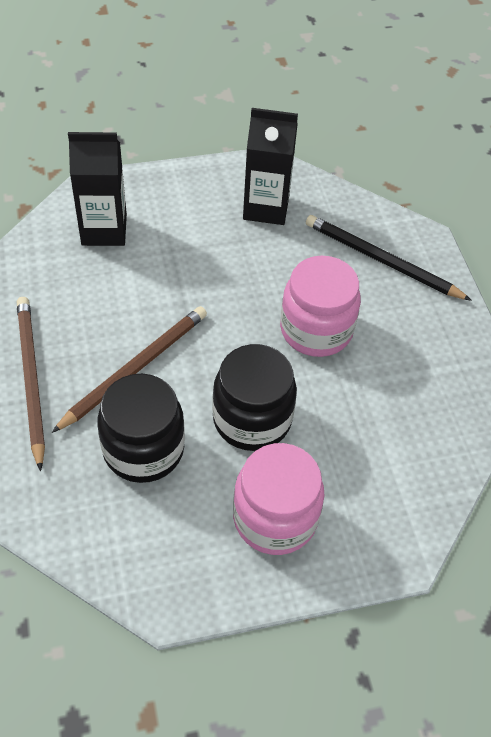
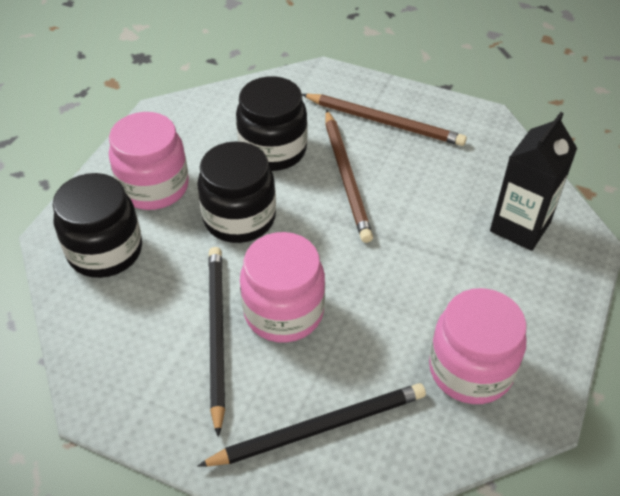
camera: 130 degrees right, 5 degrees down
black carton [243,108,298,225] -> pink jar [429,288,526,404]
none -> black jar [53,173,142,278]
none -> black pencil [208,247,225,437]

